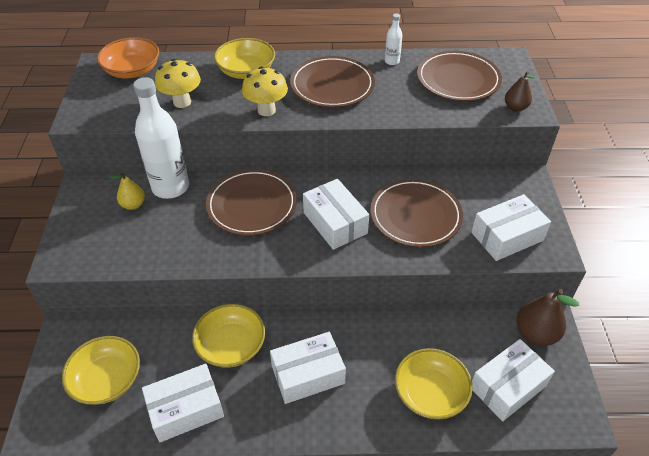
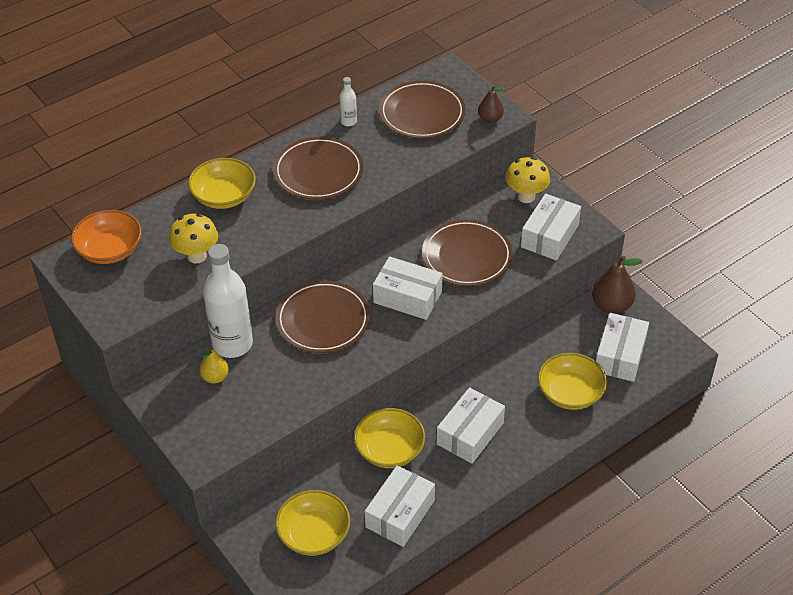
camera: 35 degrees left, 0 degrees up
yellow mushroom [242,67,288,116] -> yellow mushroom moved to [506,157,550,203]

